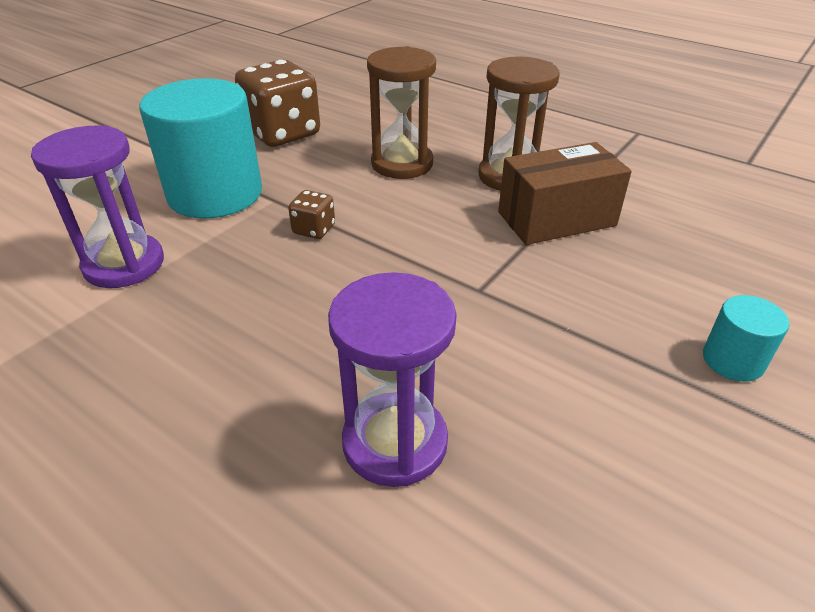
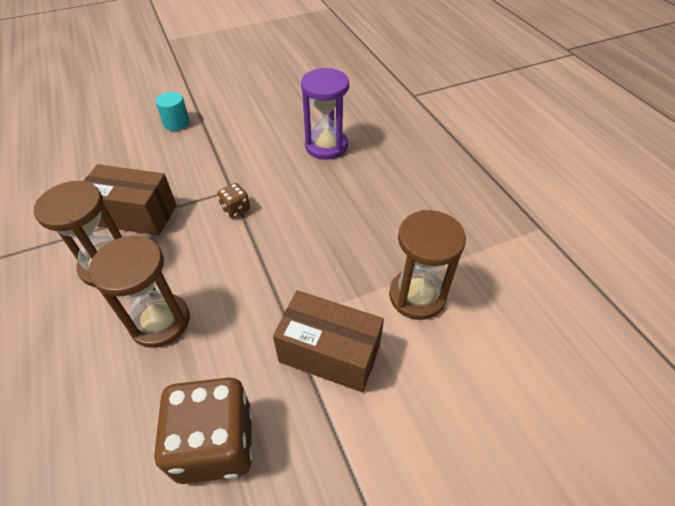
camera: 150 degrees left, 10 degrees up
purple hourglass [31,126,164,288] -> brown hourglass [389,210,466,320]
turquoise cylinder [139,78,262,219] -> brown box [273,290,384,392]
brown dice [288,190,335,239] -> brown dice moved to [217,183,250,218]

